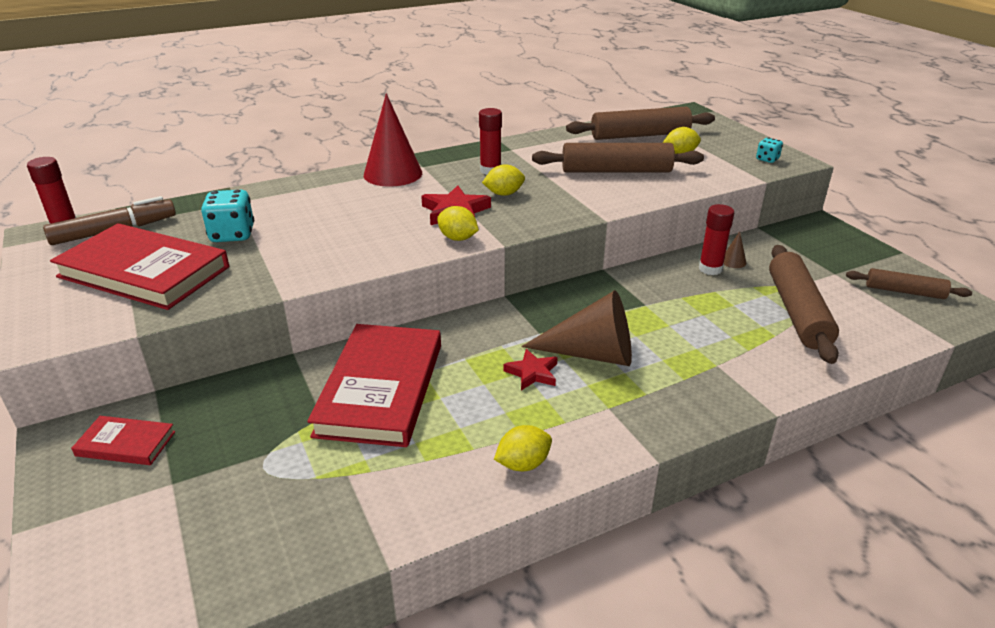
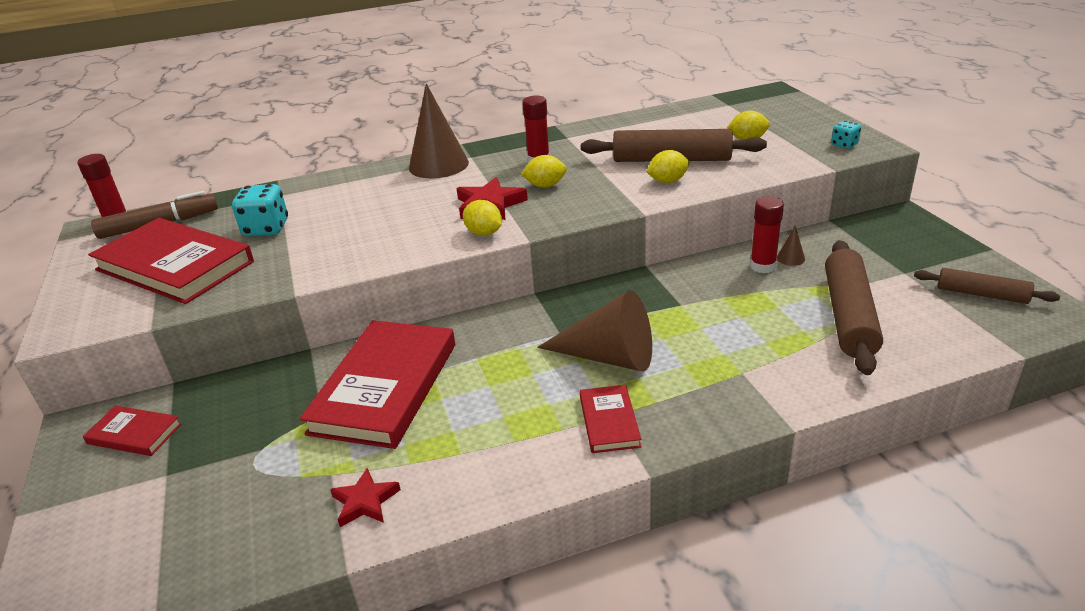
camera: 10 degrees right, 0 degrees up
red cone [364,93,422,187] -> brown cone [409,83,469,178]
yellow lemon [494,425,552,471] -> yellow lemon moved to [646,150,689,183]
red star [503,349,558,390] -> red star moved to [330,468,401,527]
brown rolling pin [566,107,715,140] -> none
none -> red book [580,385,641,453]

